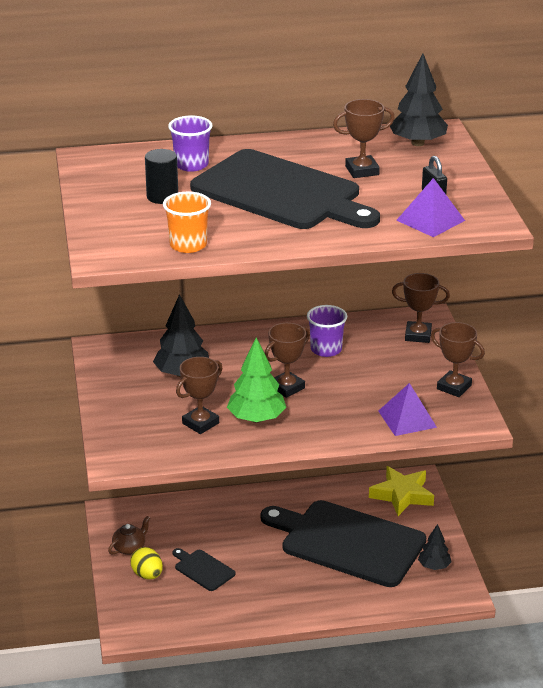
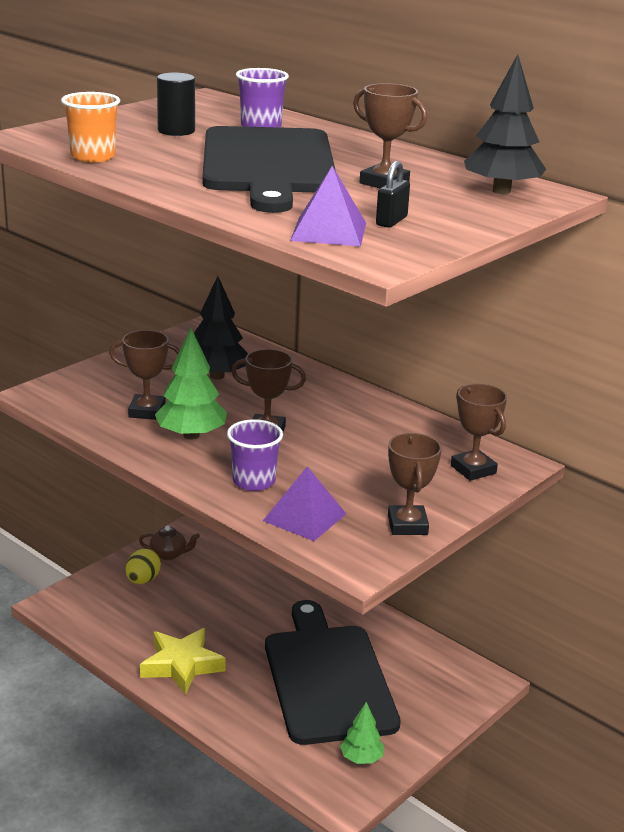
camera: 50 degrees right, 5 degrees down
black cutting board [173,548,236,591] -> none
purple cup [307,305,347,357] -> purple cup moved to [227,419,283,491]
yellow star [369,466,434,516] -> yellow star moved to [140,628,226,695]
black tree [418,524,452,570] -> green tree [340,702,384,764]

